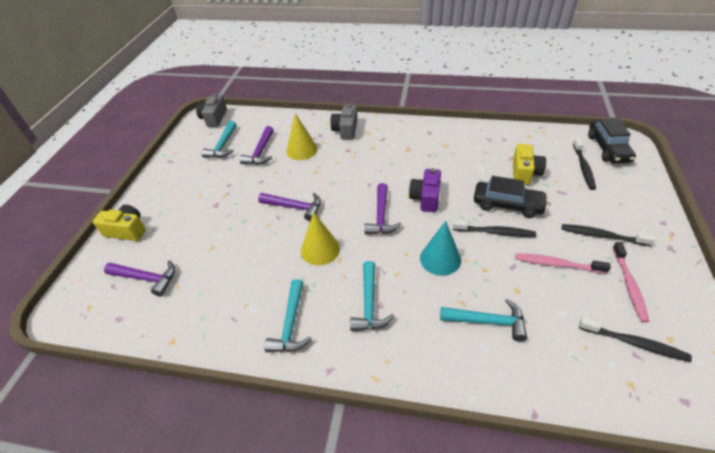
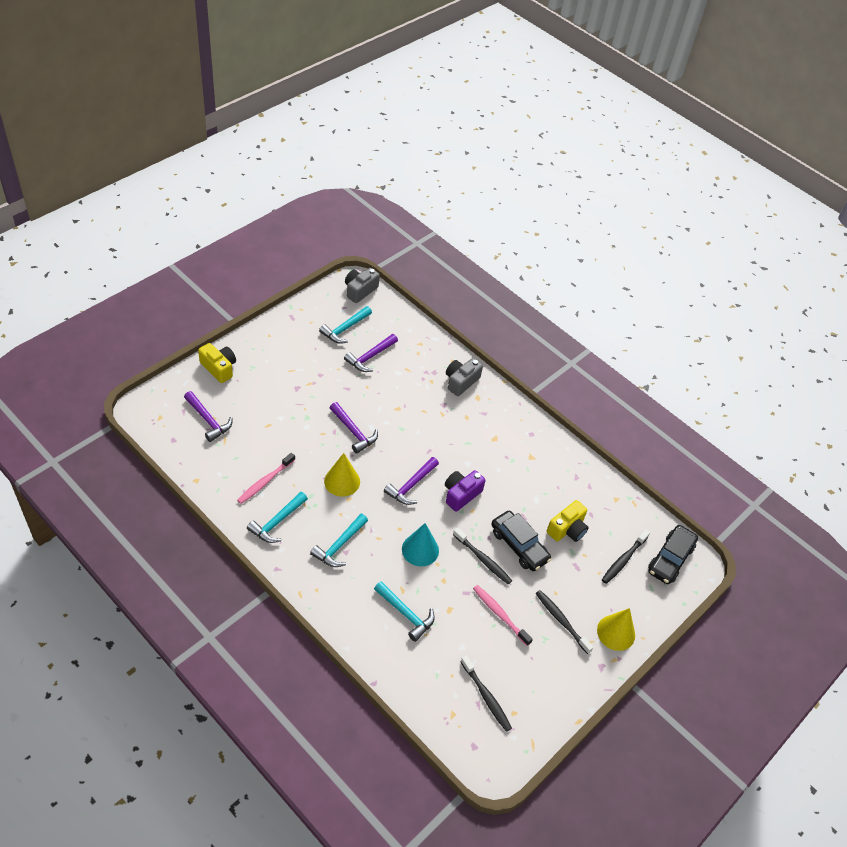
camera: 25 degrees right, 5 degrees up
yellow cone [286,113,318,160] -> yellow cone moved to [597,608,635,651]
pink toothbrush [612,242,650,323] -> pink toothbrush moved to [237,453,295,504]

